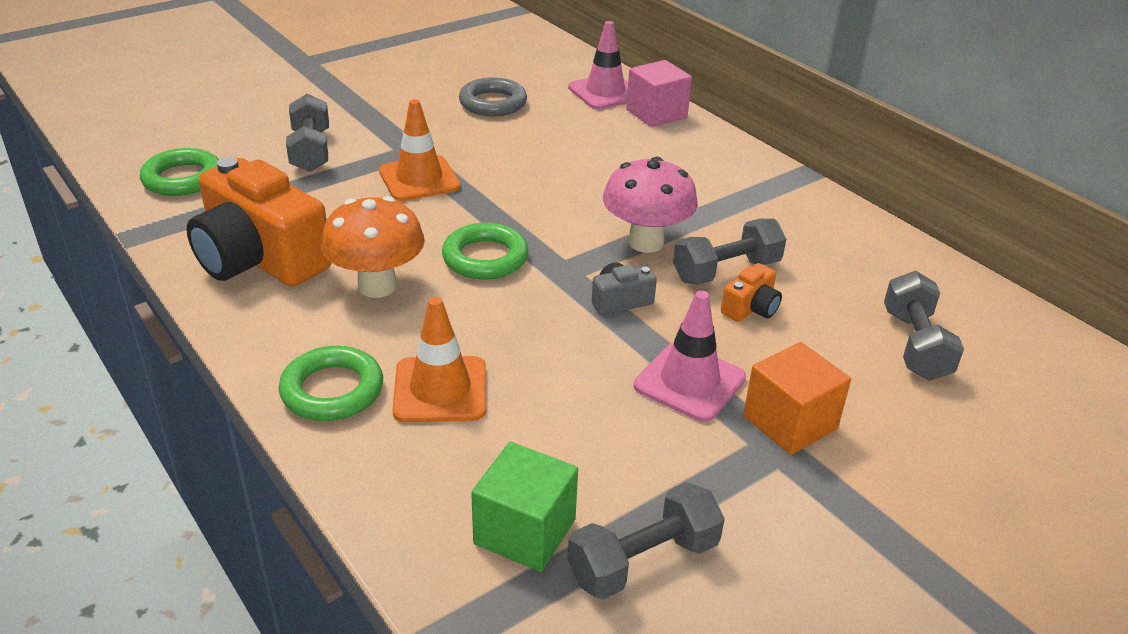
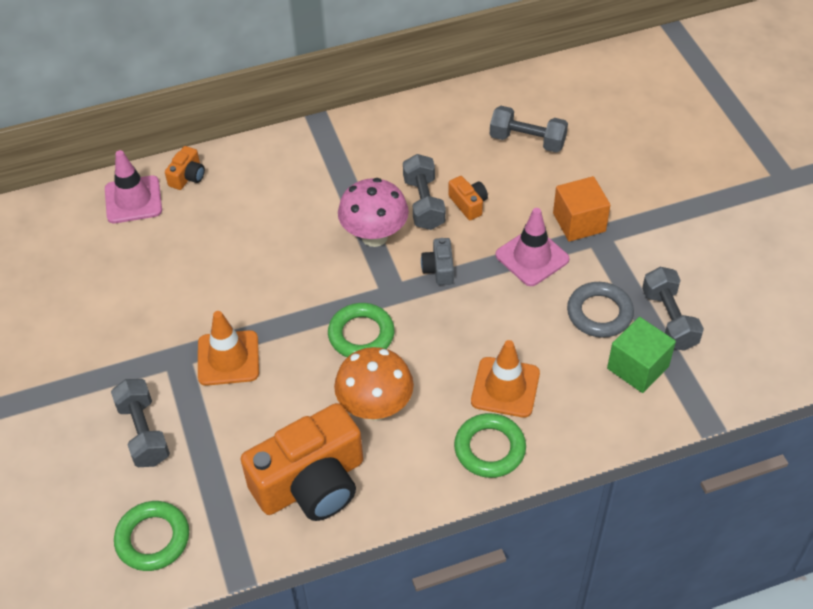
camera: 70 degrees left, 15 degrees up
grey dumbbell [286,94,329,172] -> grey dumbbell turned 60 degrees clockwise [111,379,170,467]
grey ring [459,77,527,116] -> grey ring moved to [567,282,634,338]
pink cube [626,60,692,127] -> orange camera [165,146,205,190]

